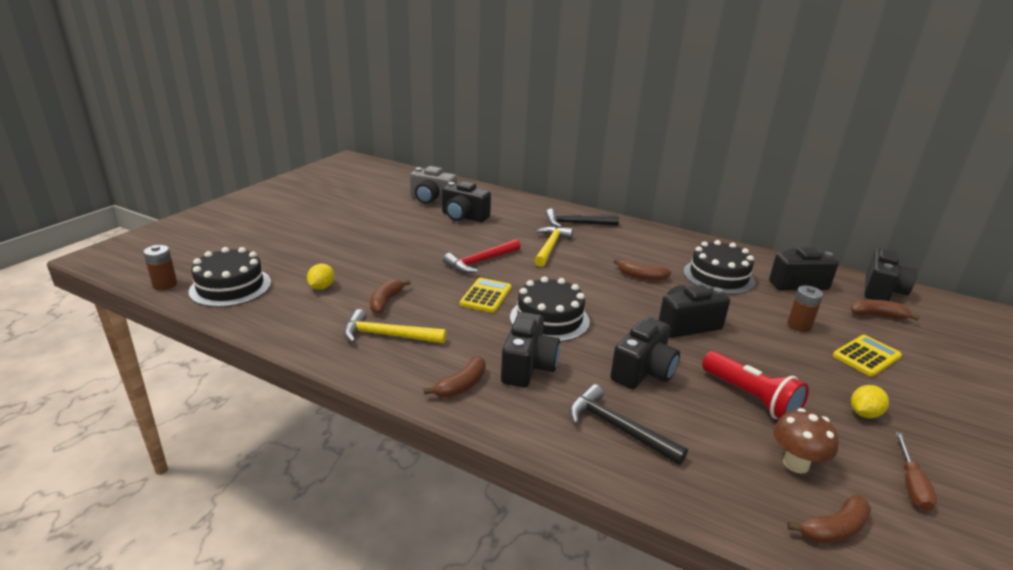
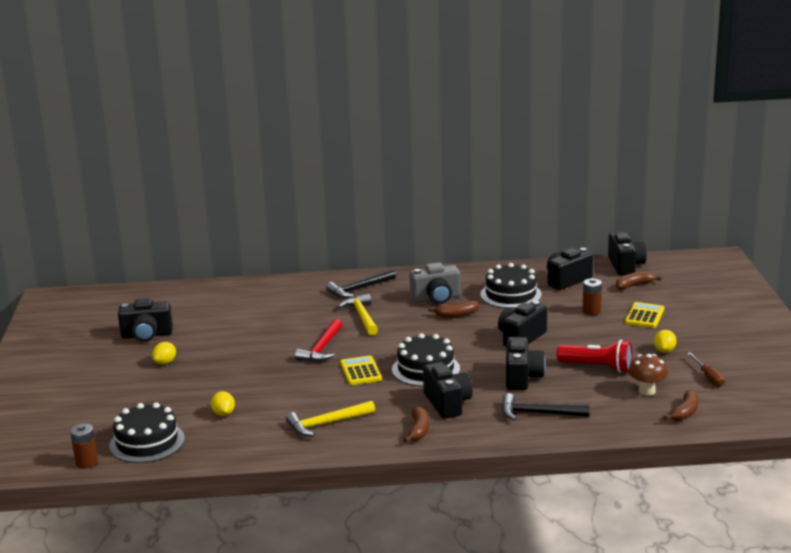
camera: 30 degrees left, 5 degrees down
brown banana [370,279,411,314] -> none
grey camera [410,166,457,204] -> grey camera moved to [410,262,460,304]
black camera [442,181,491,222] -> black camera moved to [118,298,173,342]
none -> yellow lemon [152,342,176,365]

